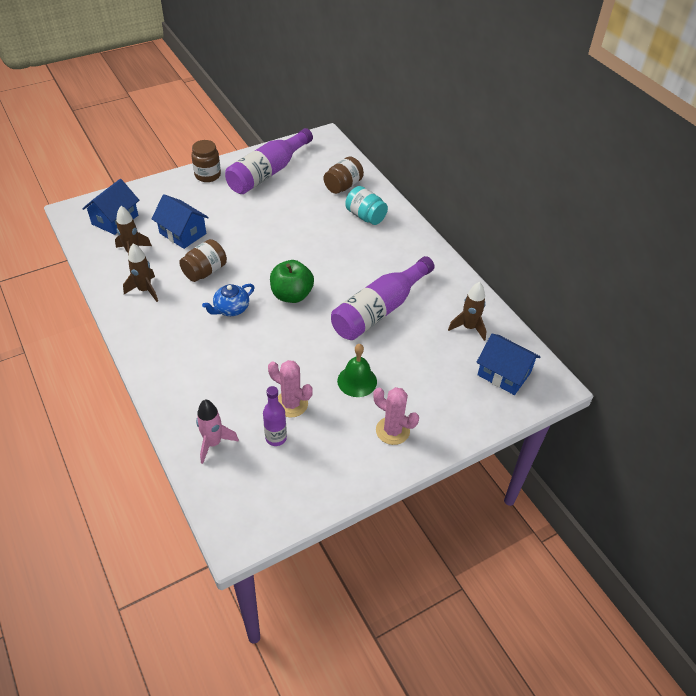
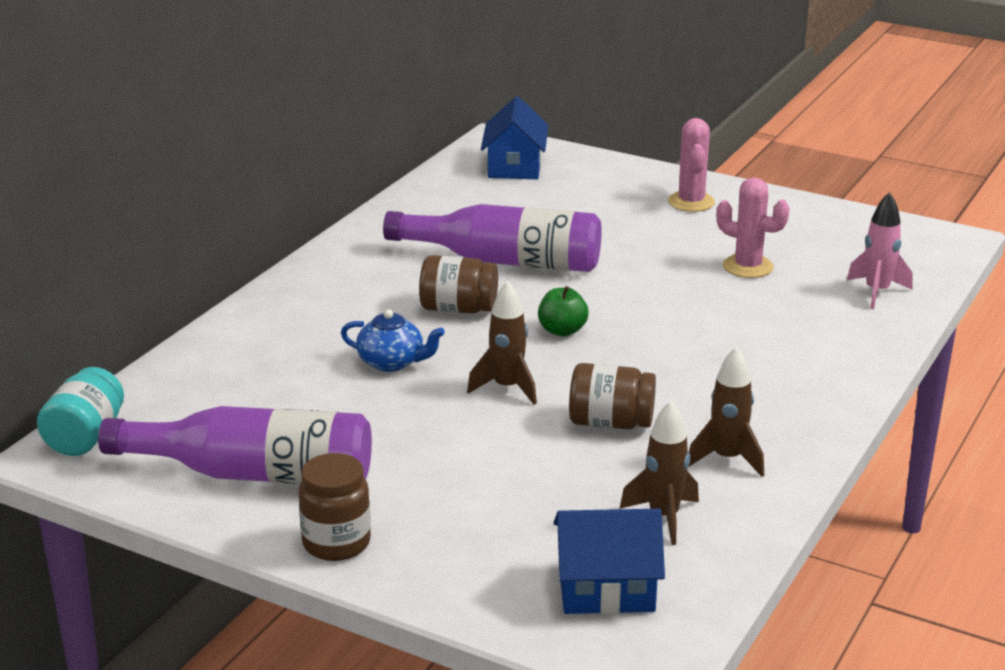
camera: 120 degrees left, 20 degrees down
blue house [152,194,209,249] -> none
blue teapot [202,284,254,316] -> blue teapot moved to [341,309,445,372]
purple bottle [263,386,287,446] -> none
pink cactus [268,360,313,418] -> pink cactus turned 60 degrees counterclockwise [716,178,790,278]
green apple [270,260,314,303] -> green apple [538,286,589,337], size x0.63
brown jar [324,157,364,194] -> brown jar moved to [419,255,498,314]
green bell [337,344,377,397] -> none
turquoise jar [345,186,388,225] -> turquoise jar moved to [37,367,124,456]
brown rocket [448,282,486,341] -> brown rocket moved to [467,281,537,405]

